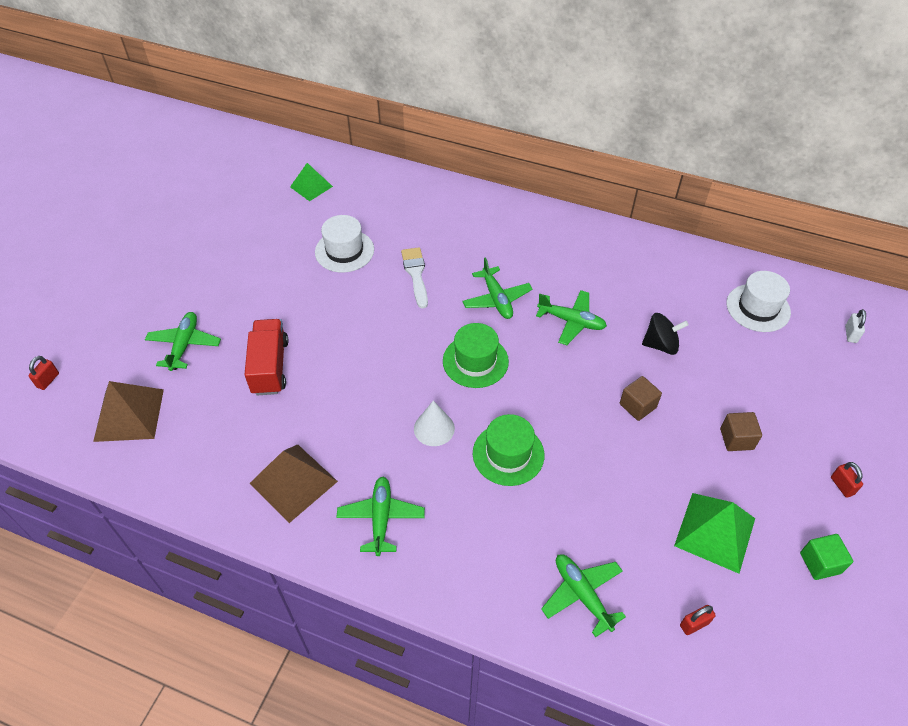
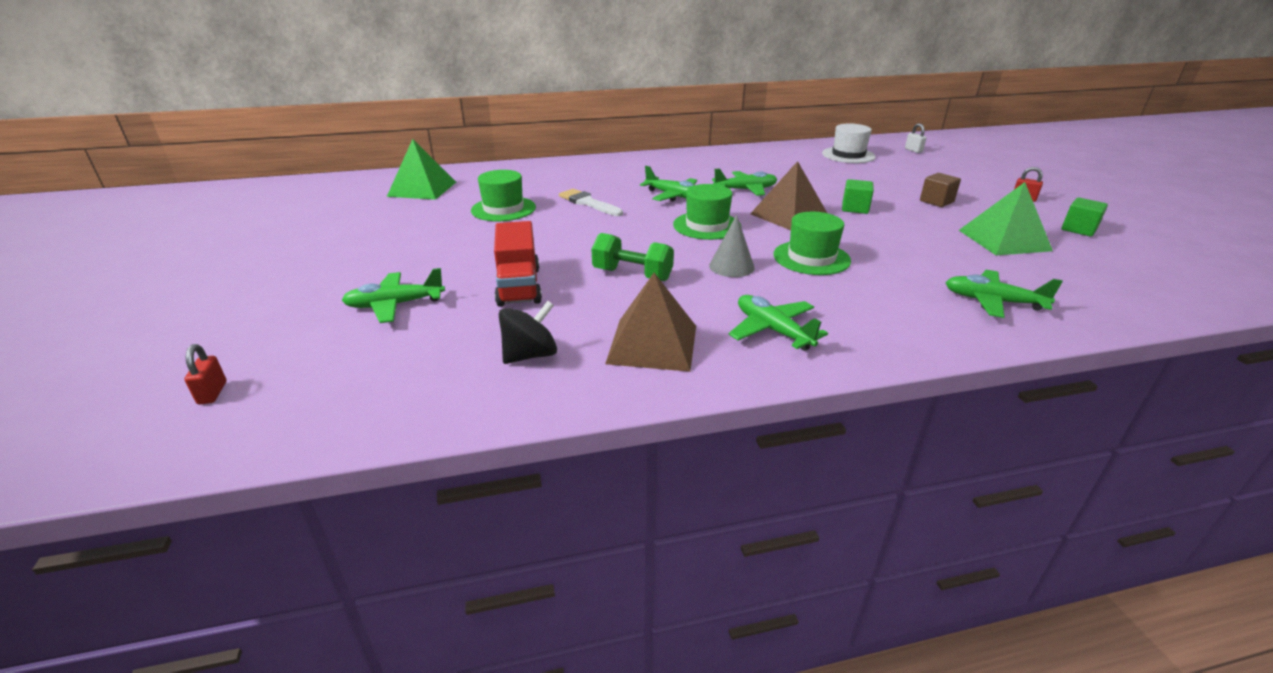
camera: 35 degrees left, 20 degrees down
brown pyramid [93,381,164,442] -> brown pyramid moved to [750,161,827,230]
green plane [145,312,221,371] -> green plane turned 75 degrees counterclockwise [342,268,445,323]
red truck [244,319,288,395] -> red truck turned 150 degrees counterclockwise [494,221,542,307]
green pyramid [290,163,333,201] -> green pyramid [387,139,456,200], size x1.54
white hat [315,215,374,273] -> green hat [471,170,536,221]
white cone [414,401,455,446] -> grey cone [709,215,755,277]
brown cube [620,376,662,421] -> green cube [842,179,874,214]
black spinning top [642,313,689,355] -> black spinning top moved to [499,301,557,364]
red padlock [680,605,716,635] -> none
none -> green dumbbell [592,233,674,281]

